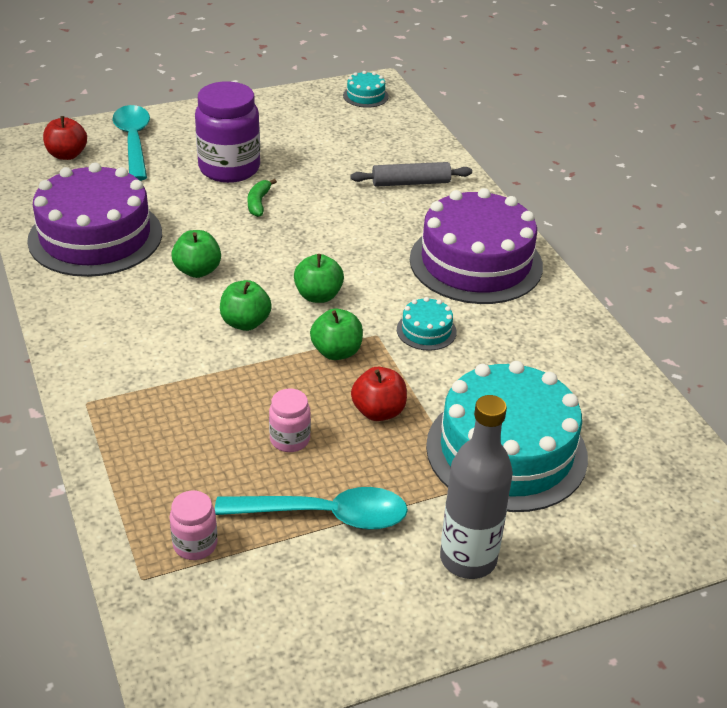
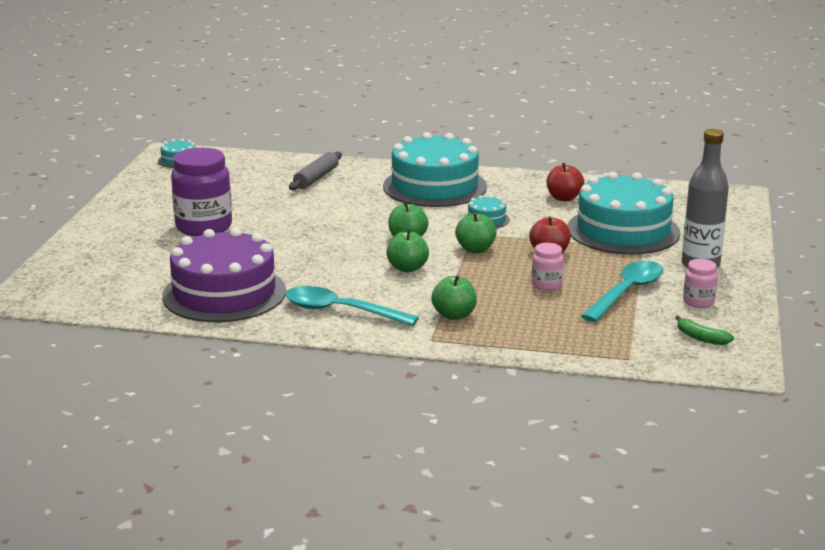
camera: 55 degrees left, 15 degrees down
red apple [43,116,87,160] -> red apple moved to [547,163,584,201]
turquoise spoon [112,105,150,181] -> turquoise spoon moved to [285,286,419,326]
pink jar [170,490,218,560] -> pink jar moved to [683,259,718,308]
green apple [171,230,221,278] -> green apple moved to [431,275,477,320]
green banana [247,179,277,217] -> green banana moved to [675,315,734,345]
purple cake [410,188,543,304] -> turquoise cake [383,132,487,207]

